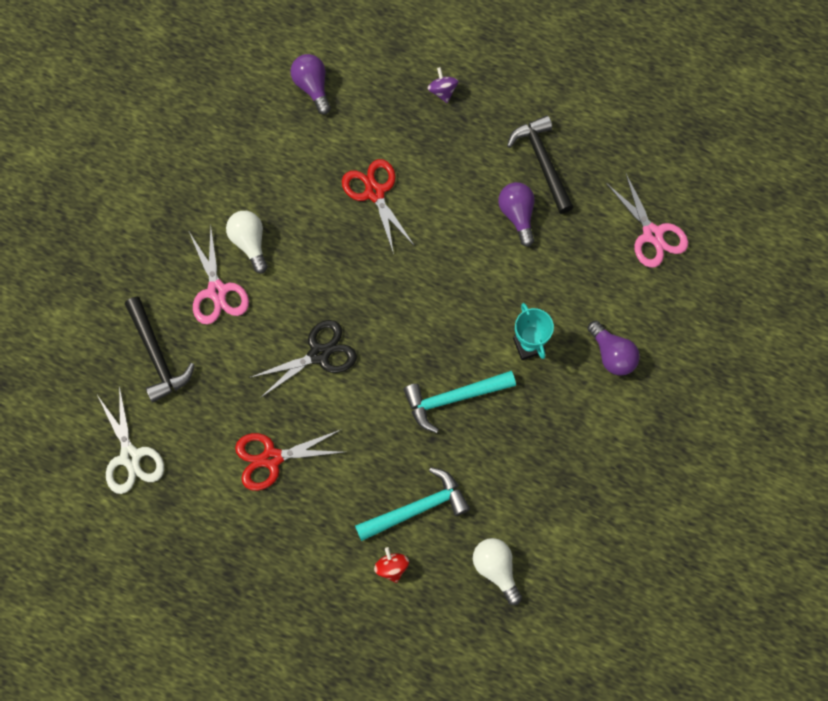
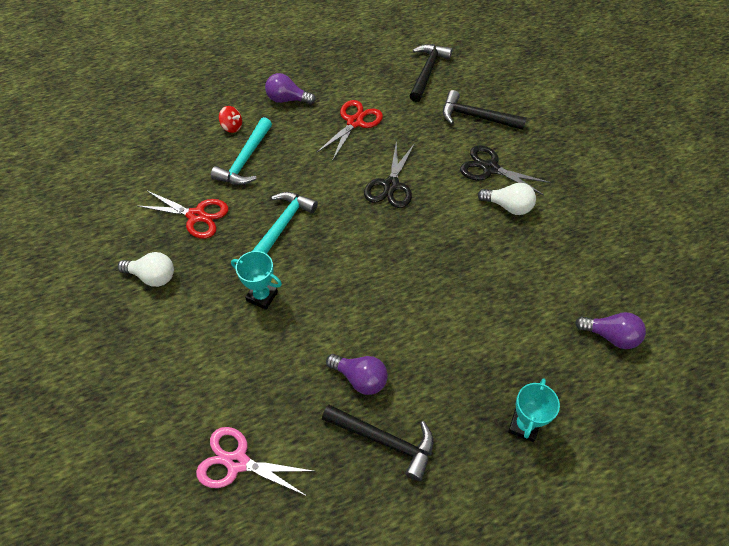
camera: 135 degrees right, 15 degrees down
white scissors [97,385,164,494] -> black hammer [409,44,453,102]
pink scissors [189,227,249,324] -> black scissors [460,145,550,195]
red scissors [342,159,414,254] -> red scissors moved to [138,190,228,239]
purple spinning top [427,67,458,103] -> turquoise trophy [508,378,560,442]
white light bulb [473,538,522,605] -> white light bulb moved to [118,252,174,287]
purple light bulb [587,321,640,376] -> purple light bulb moved to [265,73,316,104]

